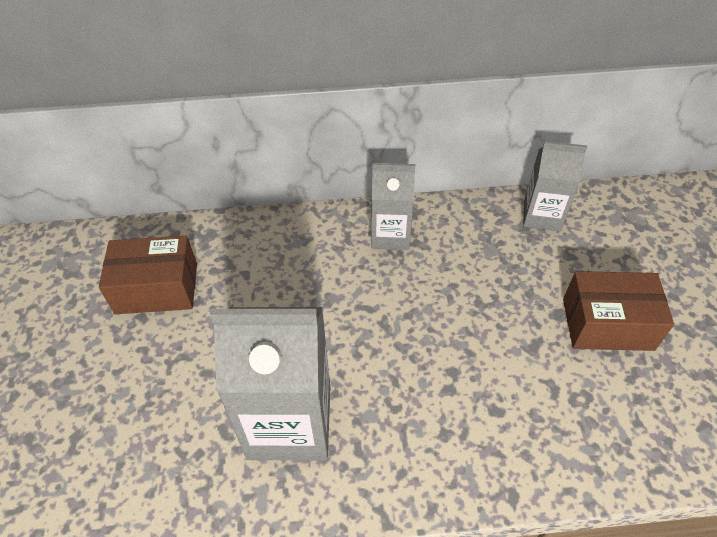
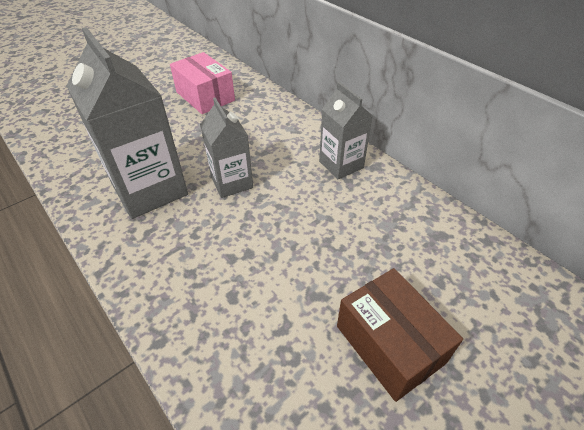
camera: 55 degrees right, 5 degrees down
brown box [99,236,197,314] -> pink box [170,52,235,114]
grey carton [523,141,587,231] -> grey carton moved to [200,97,253,198]

